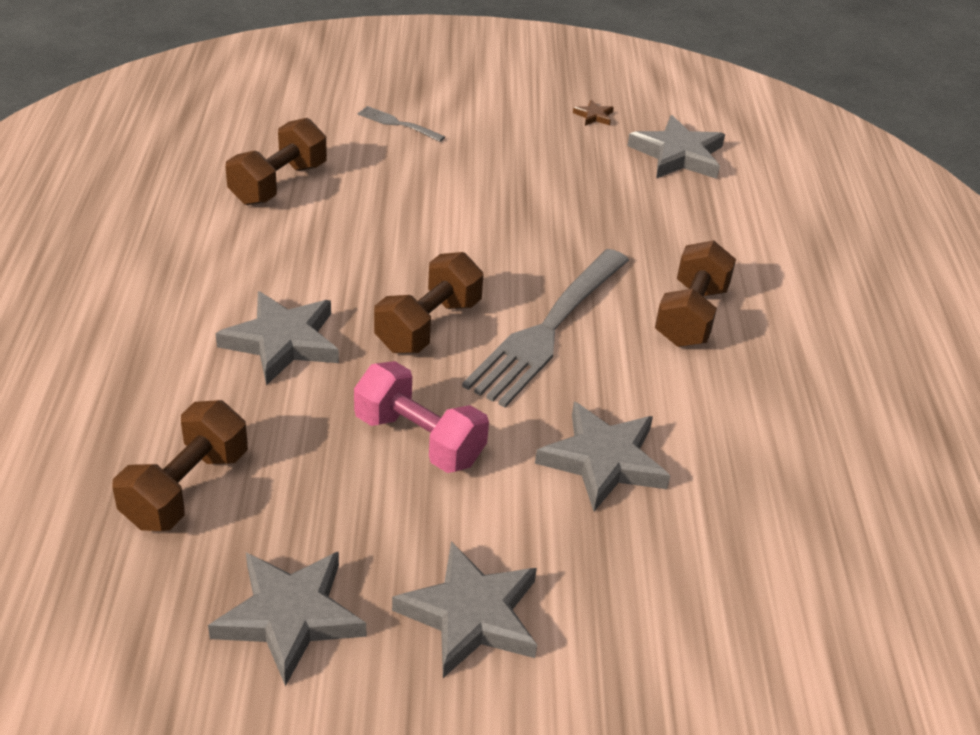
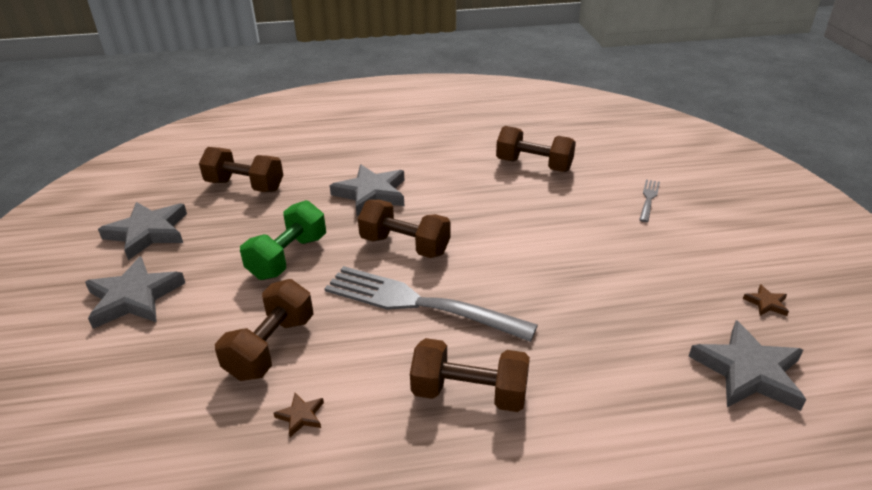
camera: 85 degrees right, 5 degrees down
pink dumbbell [354,361,489,473] -> green dumbbell [240,200,326,280]
grey star [535,402,670,511] -> brown dumbbell [215,279,314,381]
none -> brown star [274,393,324,437]

